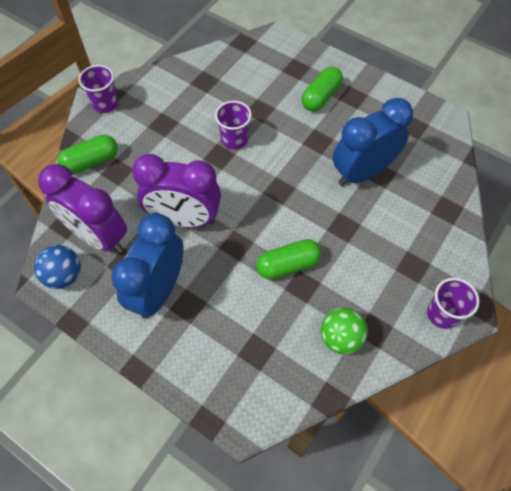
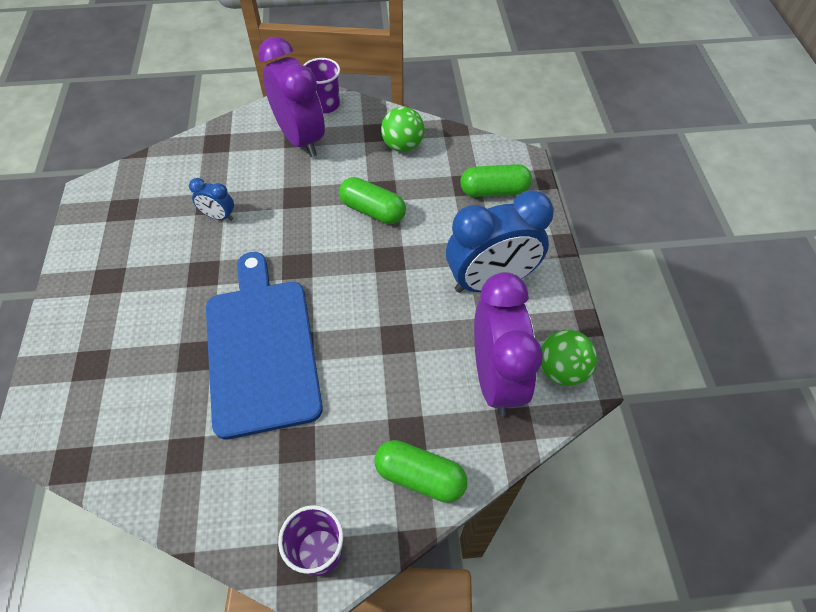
camera: 130 degrees left, 5 degrees down
blue ball [34,245,81,289] -> green ball [541,330,597,386]
purple clock [132,154,221,228] -> purple clock moved to [258,37,325,157]
purple cup [215,101,252,150] -> blue cutting board [206,252,323,439]
green capsule [301,66,343,111] -> green capsule moved to [460,164,532,197]
blue clock [333,98,413,186] -> blue clock [189,178,234,221], size x0.45

